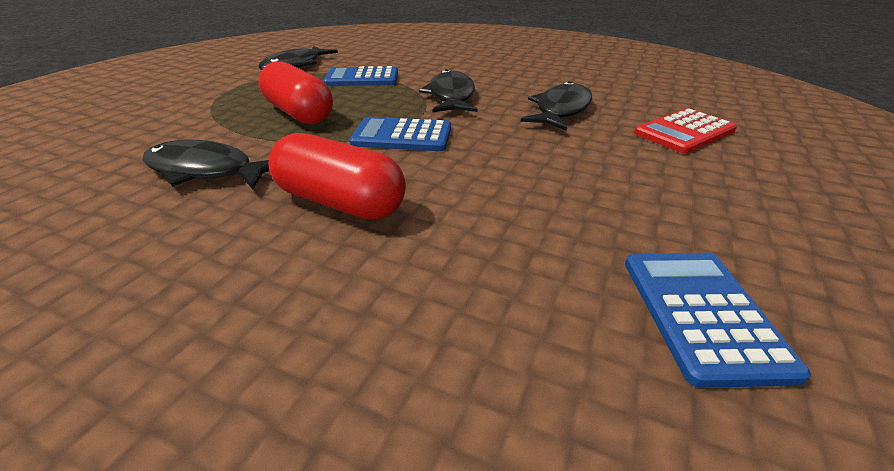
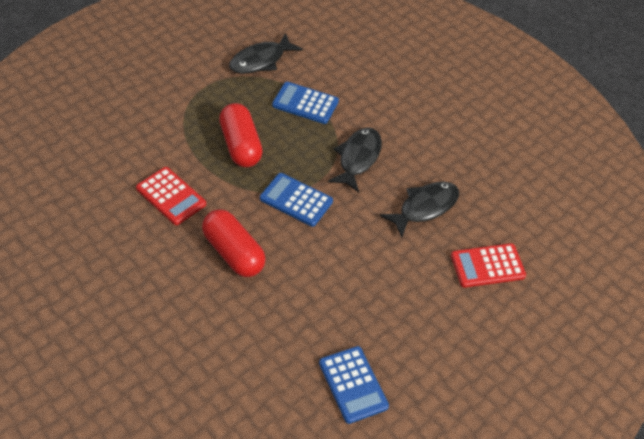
camera: 20 degrees right, 15 degrees up
black fish [143,140,269,189] -> red calculator [136,167,206,225]
blue calculator [625,253,811,388] -> blue calculator turned 135 degrees clockwise [319,346,389,424]

